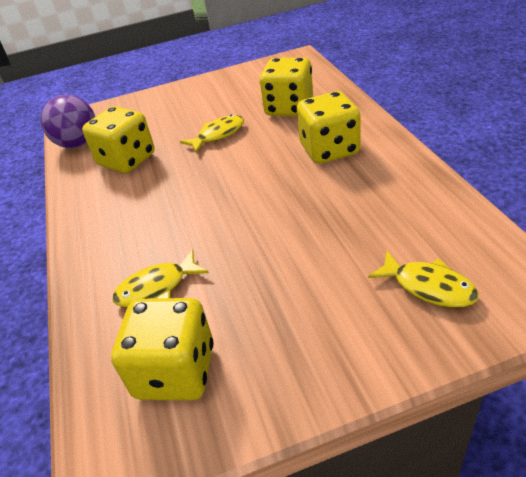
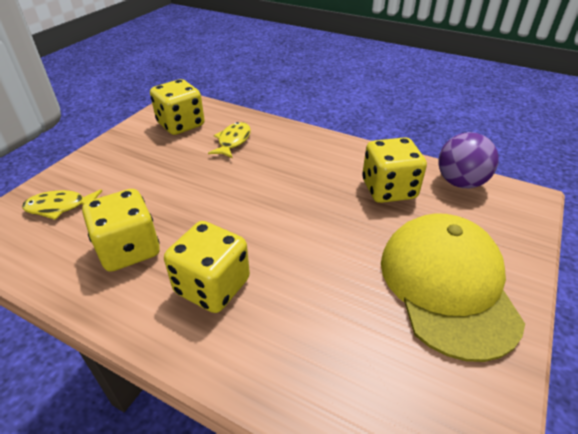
camera: 130 degrees right, 0 degrees up
yellow fish [180,115,244,153] -> none
yellow dice [260,58,313,116] -> yellow dice moved to [82,189,160,272]
none -> yellow cap [381,213,525,362]

